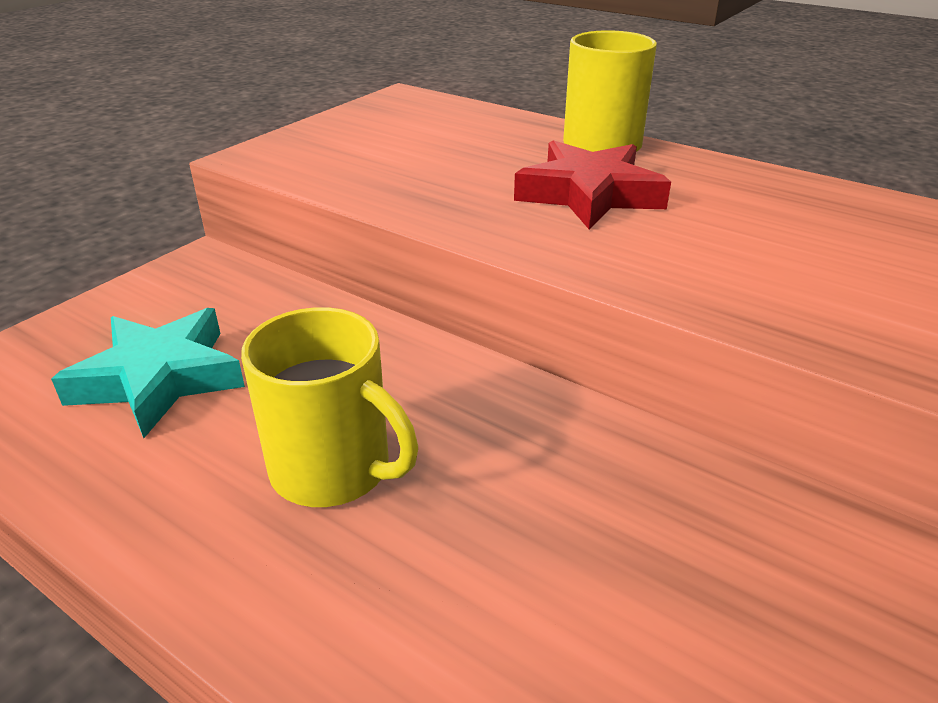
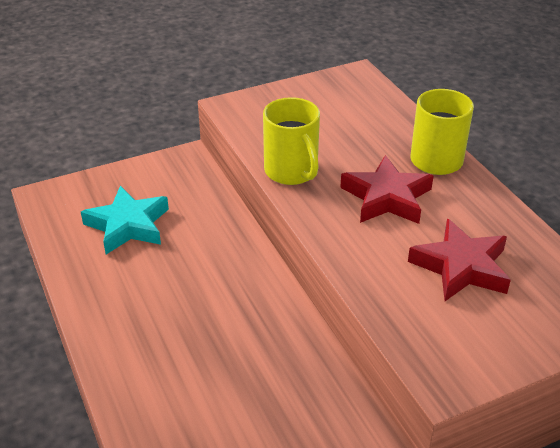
camera: 30 degrees right, 5 degrees up
yellow mug [241,307,418,507] -> yellow mug moved to [263,97,320,185]
none -> red star [408,218,511,301]

